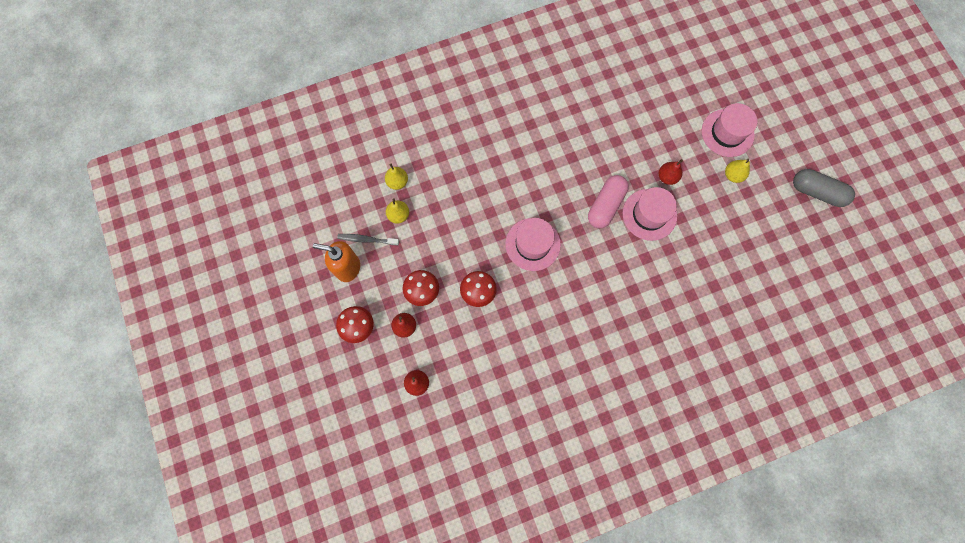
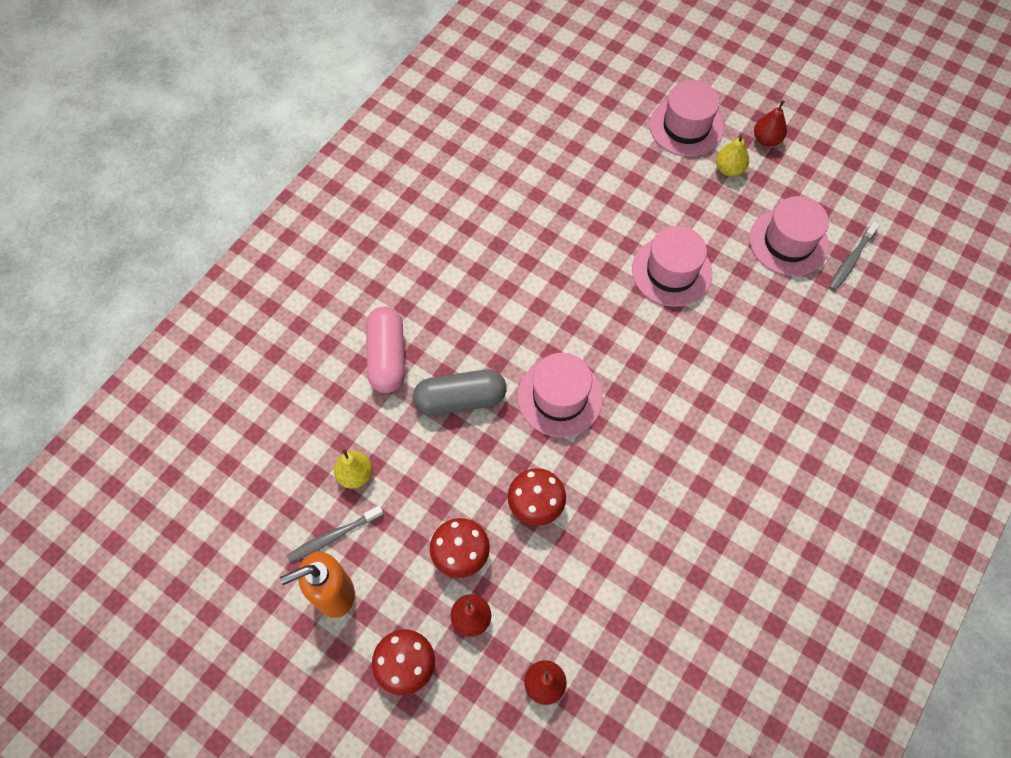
camera: 35 degrees left, 10 degrees down
yellow pear [385,164,408,190] -> none
pink capsule [588,175,629,228] -> pink capsule moved to [366,307,405,393]
red pear [659,159,683,185] -> red pear moved to [754,100,787,147]
grey capsule [793,169,855,207] -> grey capsule moved to [413,369,507,416]
none -> pink hat [749,196,829,276]
none -> grey toothbrush [829,221,880,291]

